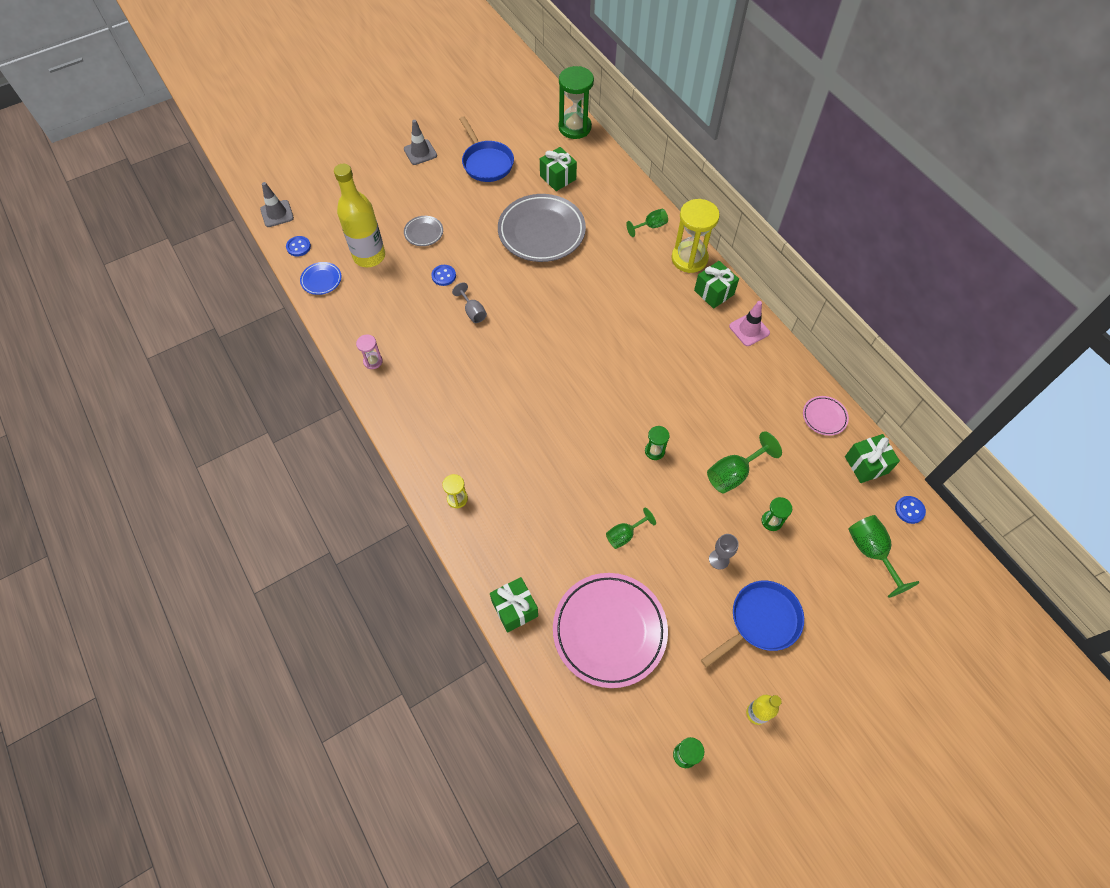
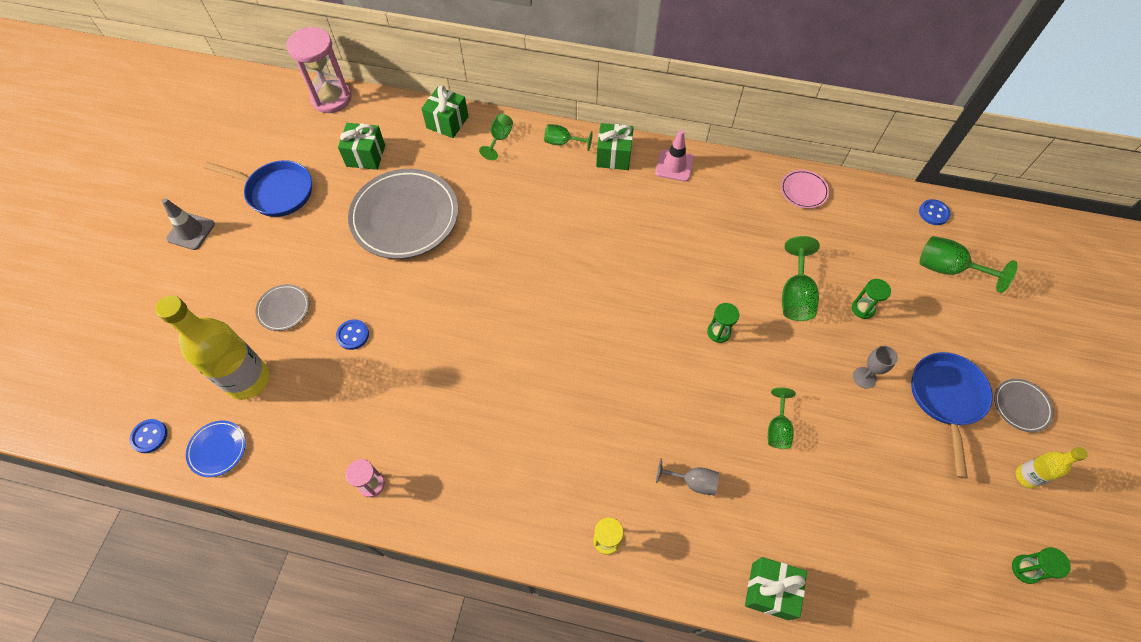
camera: 45 degrees left, 0 degrees up
grey traffic cone [260,182,294,227] -> none
grey goblet [452,282,487,323] -> grey goblet moved to [656,458,719,495]
pink plate [553,573,668,688] -> none
green hourglass [558,66,594,139] -> pink hourglass [286,27,352,113]
yellow hourglass [671,199,720,273] -> green goblet [544,124,593,151]
green gift [845,434,900,483] -> green gift moved to [421,85,469,138]
none -> grey plate [994,379,1054,432]

